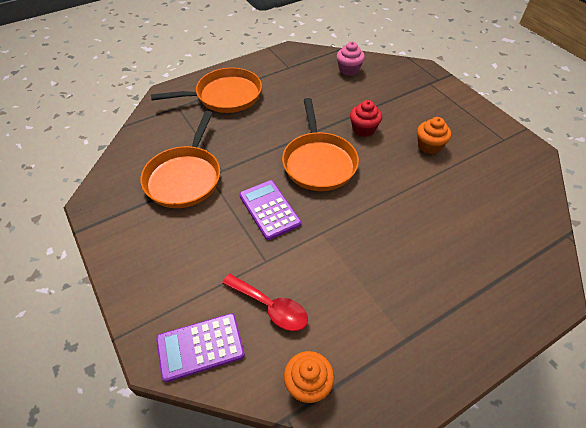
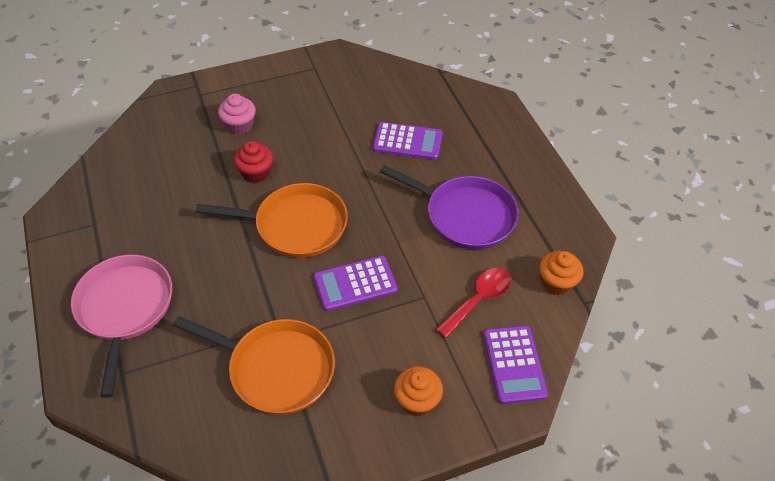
camera: 80 degrees left, 0 degrees up
orange pan [151,68,262,113] -> pink pan [71,255,172,398]
pink cupcake [337,42,365,76] -> pink cupcake moved to [218,93,256,135]
orange cupcake [417,117,451,154] -> orange cupcake moved to [394,366,443,416]
none -> purple calculator [373,122,443,160]
none -> purple pan [380,165,519,250]

